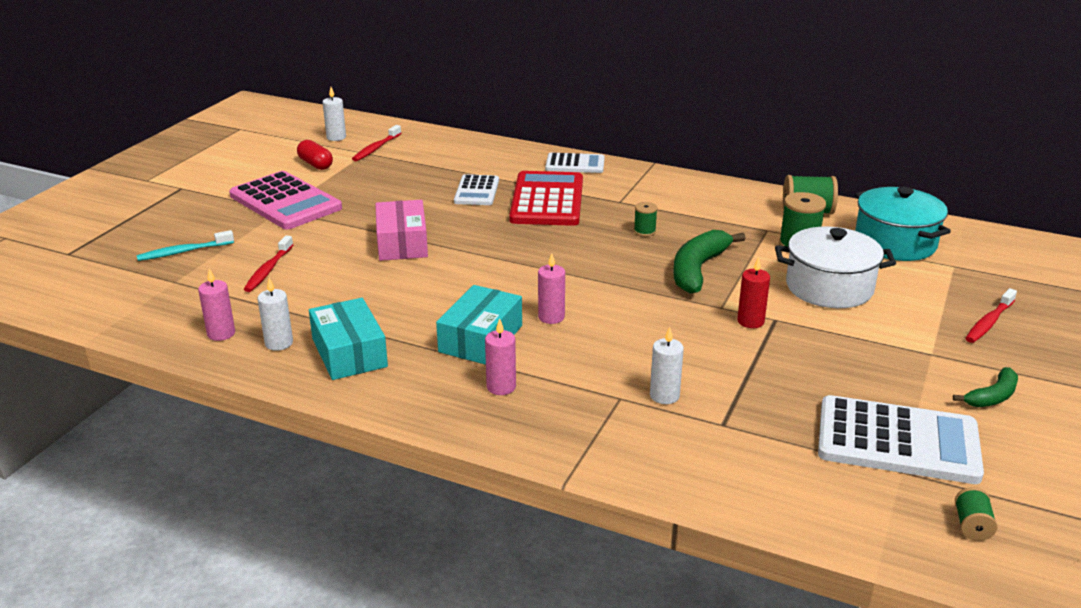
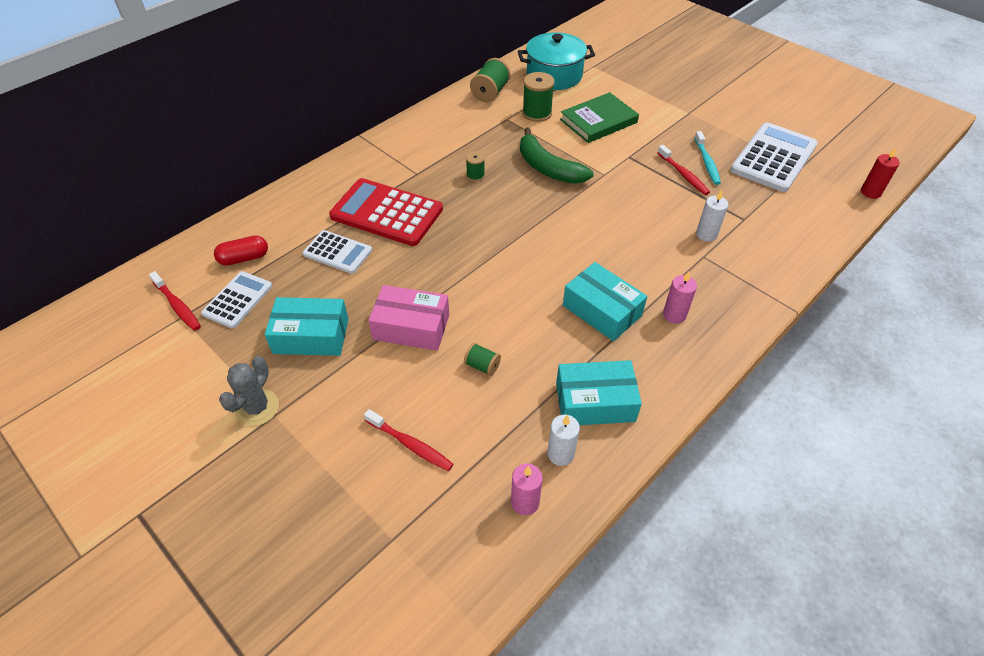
camera: 70 degrees left, 20 degrees up
turquoise toothbrush [136,230,234,261] -> turquoise toothbrush moved to [694,131,721,185]
pink calculator [229,171,342,229] -> grey cactus [219,356,279,426]
red capsule [297,140,333,170] -> red capsule moved to [214,236,268,266]
white candle [323,87,346,141] -> none
pink candle [538,253,565,324] -> none
white calculator [545,153,605,173] -> white calculator moved to [201,271,272,328]
red candle [737,257,770,328] -> red candle moved to [861,148,900,199]
white pot [775,227,896,308] -> green book [560,92,639,143]
green banana [953,367,1018,407] -> none
green spool [955,487,997,541] -> green spool moved to [464,343,501,376]
red toothbrush [965,288,1017,343] -> red toothbrush moved to [657,145,710,195]
none -> turquoise box [265,297,349,356]

